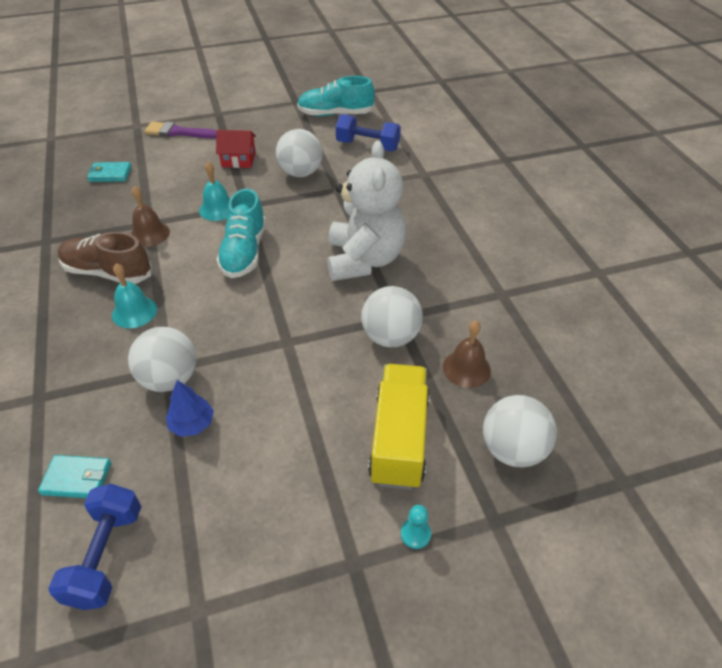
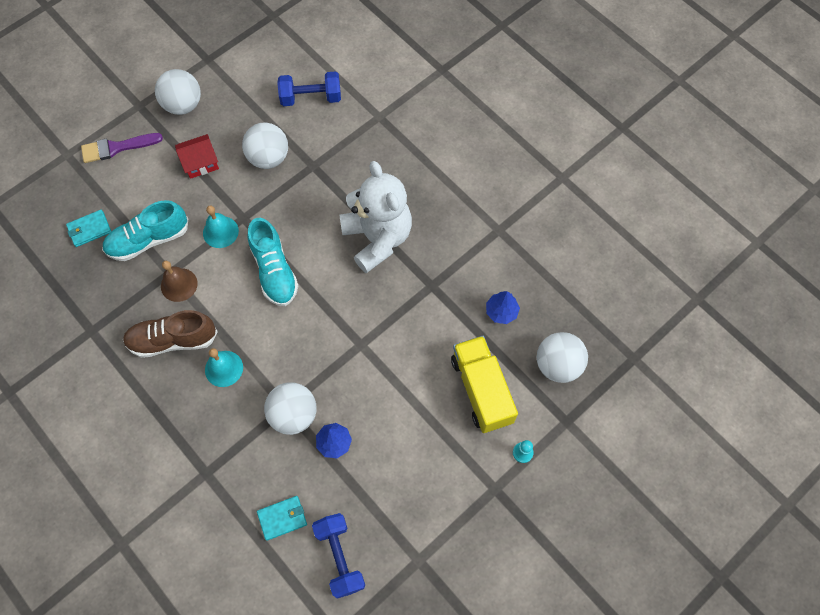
camera: 25 degrees left, 20 degrees up
turquoise shoe [297,76,375,116] -> turquoise shoe moved to [102,200,188,261]
white ball [361,286,423,347] -> white ball moved to [155,69,201,115]
brown bell [443,321,491,388] -> blue tree [486,291,520,324]

